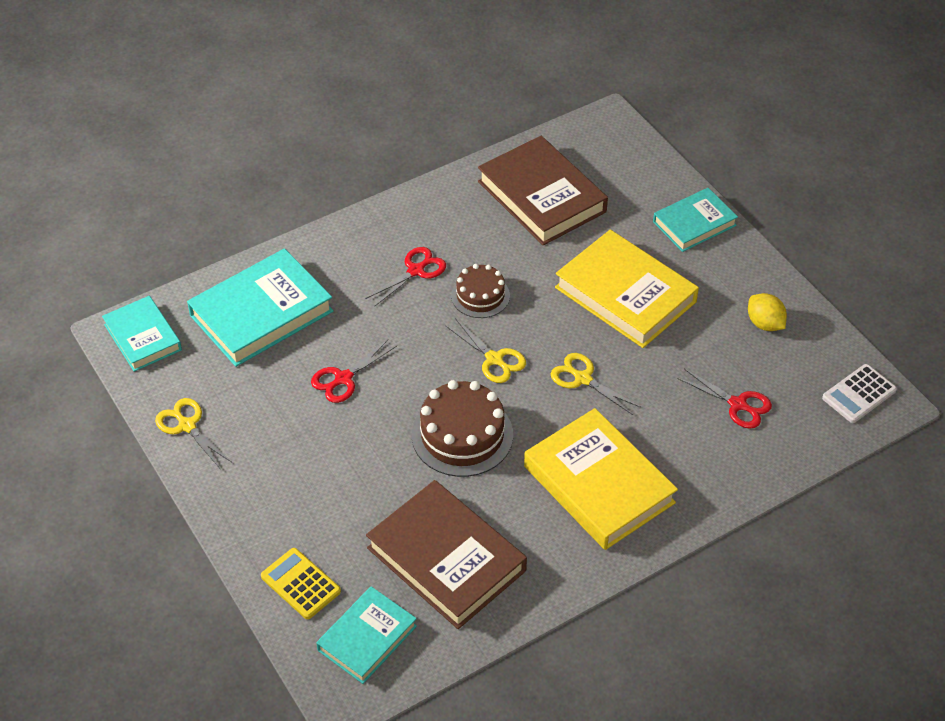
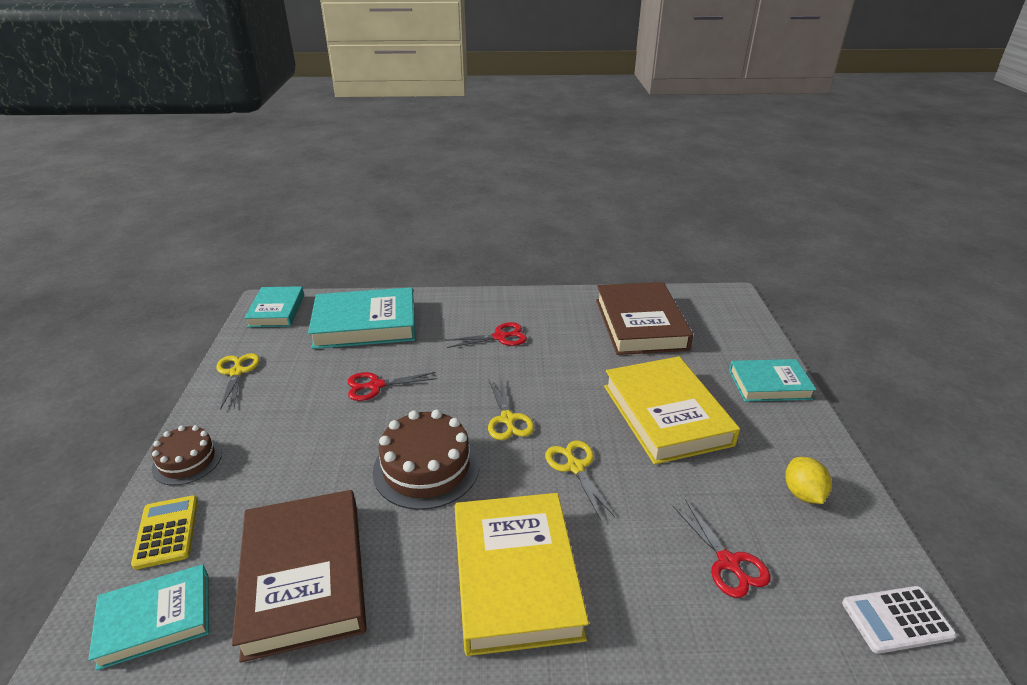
camera: 30 degrees right, 15 degrees down
brown cake [451,264,510,318] -> brown cake moved to [152,425,222,486]

